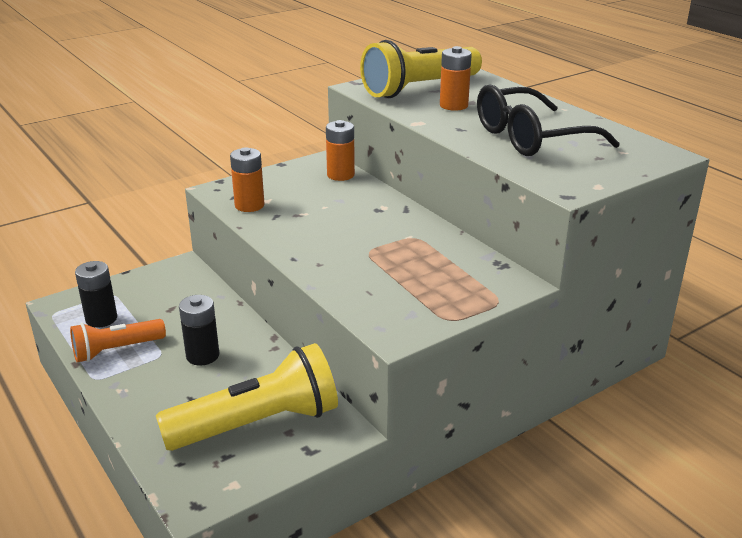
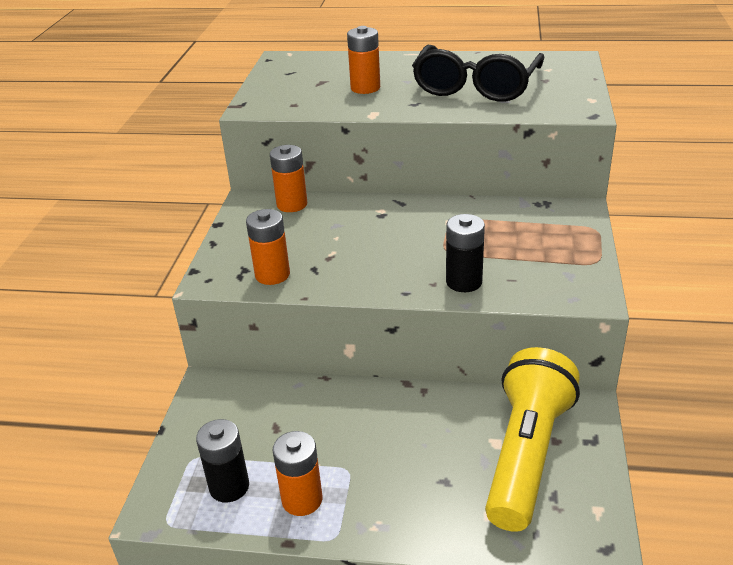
camera: 45 degrees left, 5 degrees up
orange flashlight [70,319,166,362] -> orange battery [273,431,322,516]
black battery [179,295,219,366] -> black battery moved to [446,214,485,292]
yellow flashlight [360,40,482,98] -> none

